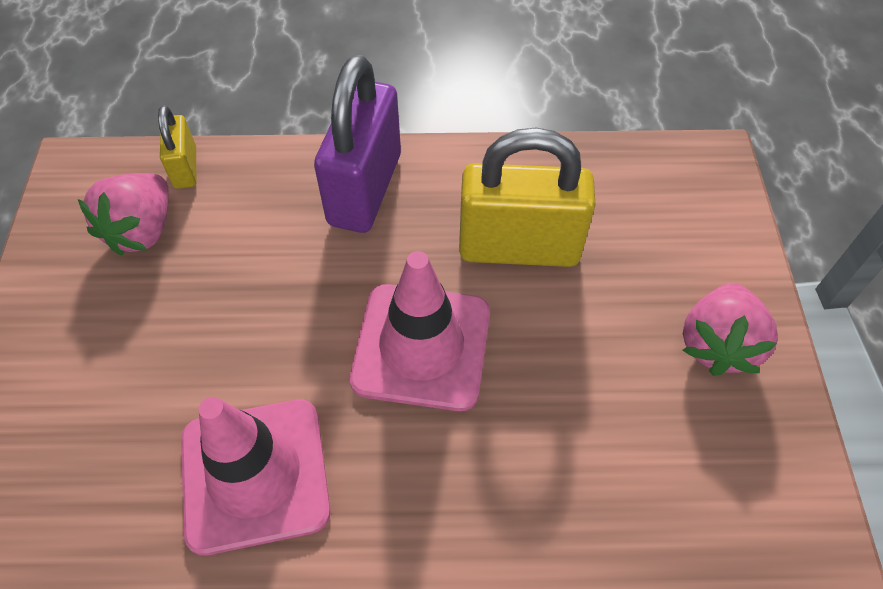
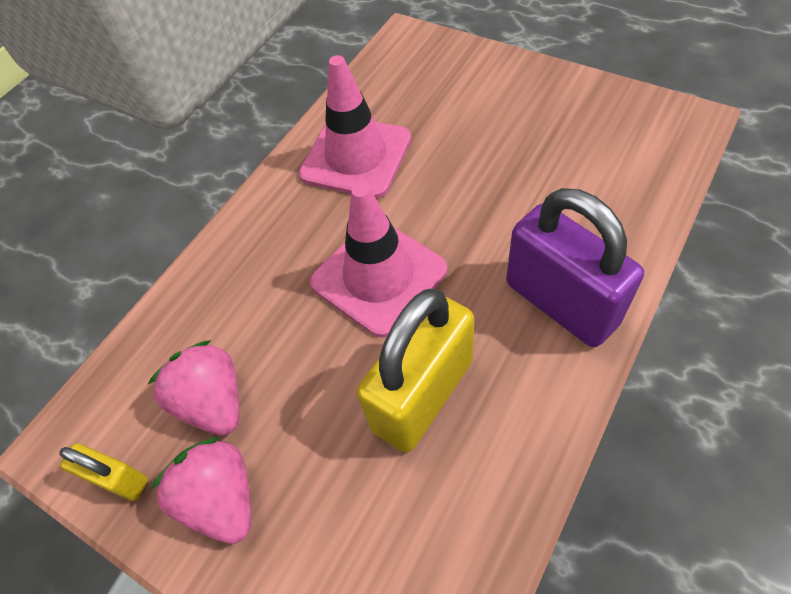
camera: 130 degrees right, 0 degrees up
pink strawberry [78,173,169,256] -> pink strawberry moved to [148,340,239,436]
yellow padlock [158,105,196,189] -> yellow padlock moved to [59,443,148,501]

